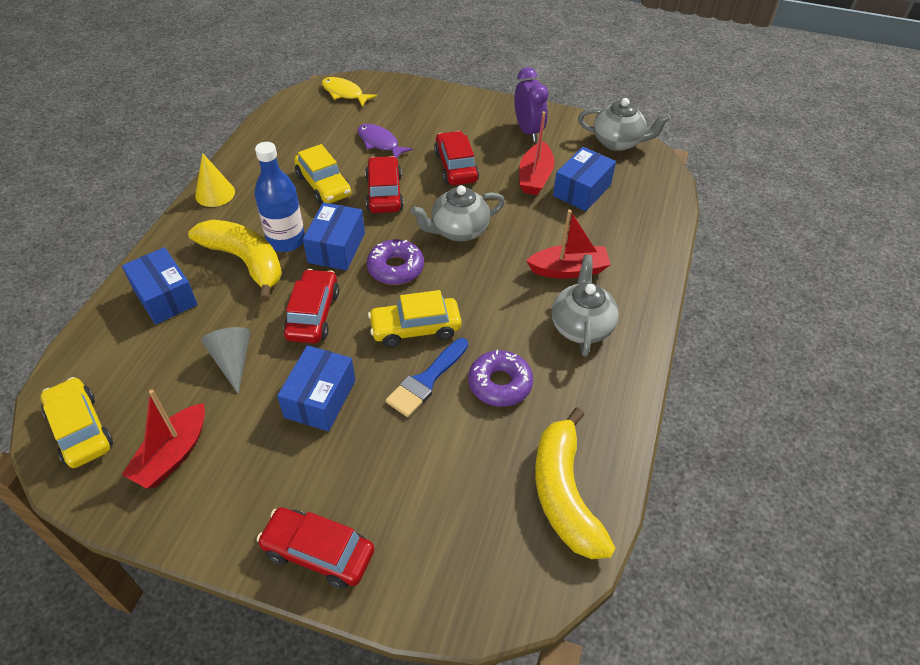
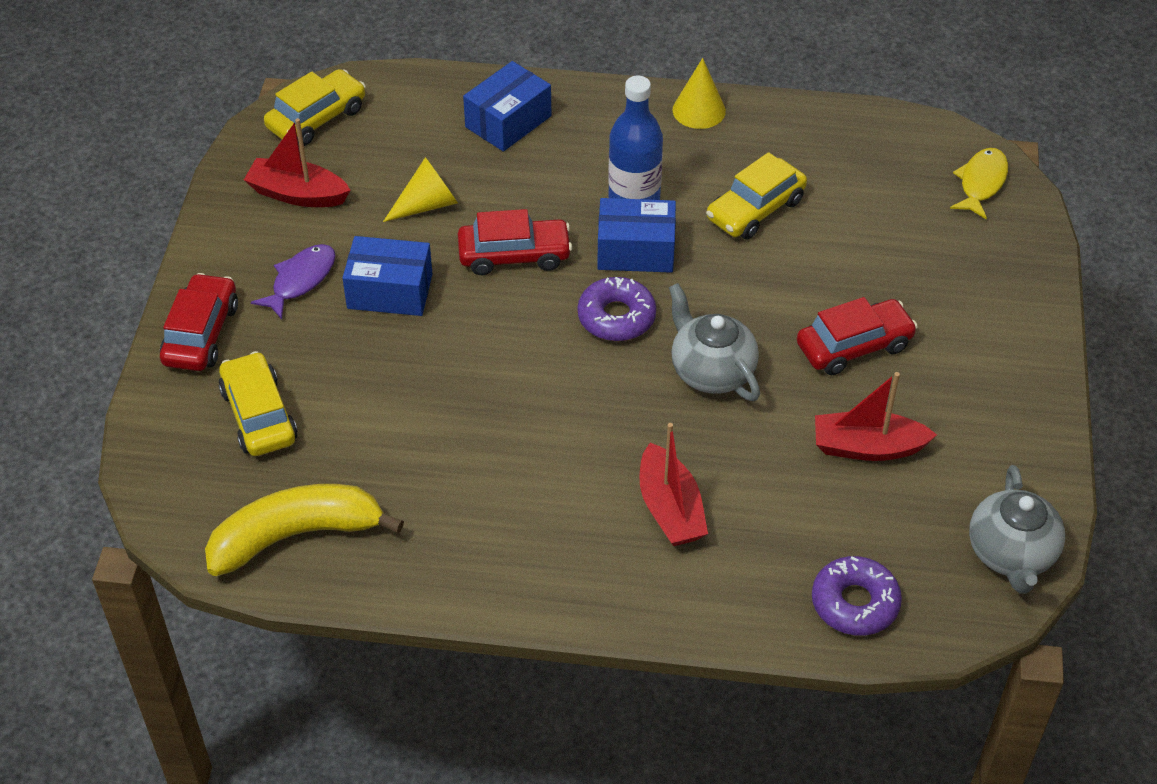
camera: 80 degrees right, 0 degrees up
yellow banana [188,220,282,302] -> none
grey cone [201,327,250,394] -> yellow cone [383,157,458,222]
purple fish [358,124,413,158] -> purple fish moved to [251,244,336,320]
red car [365,156,404,213] -> none
yellow car [368,290,461,347] -> yellow car moved to [219,351,298,456]
blue brush [386,338,468,417] -> none
purple donut [468,350,533,407] -> purple donut moved to [812,556,902,636]
purple clock [514,67,549,142] -> none
grey teapot [552,255,619,356] -> none
blue box [553,147,616,211] -> none

